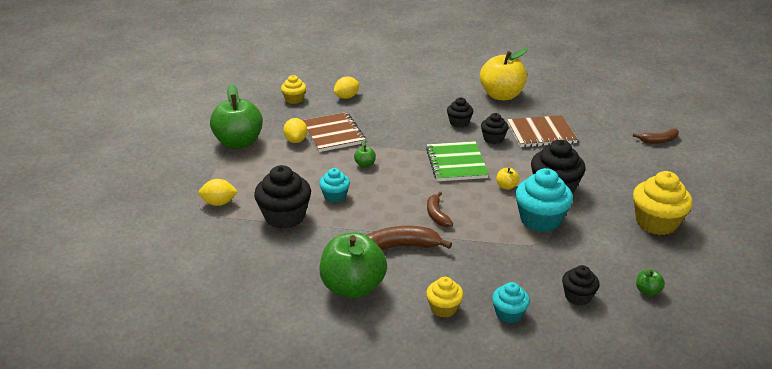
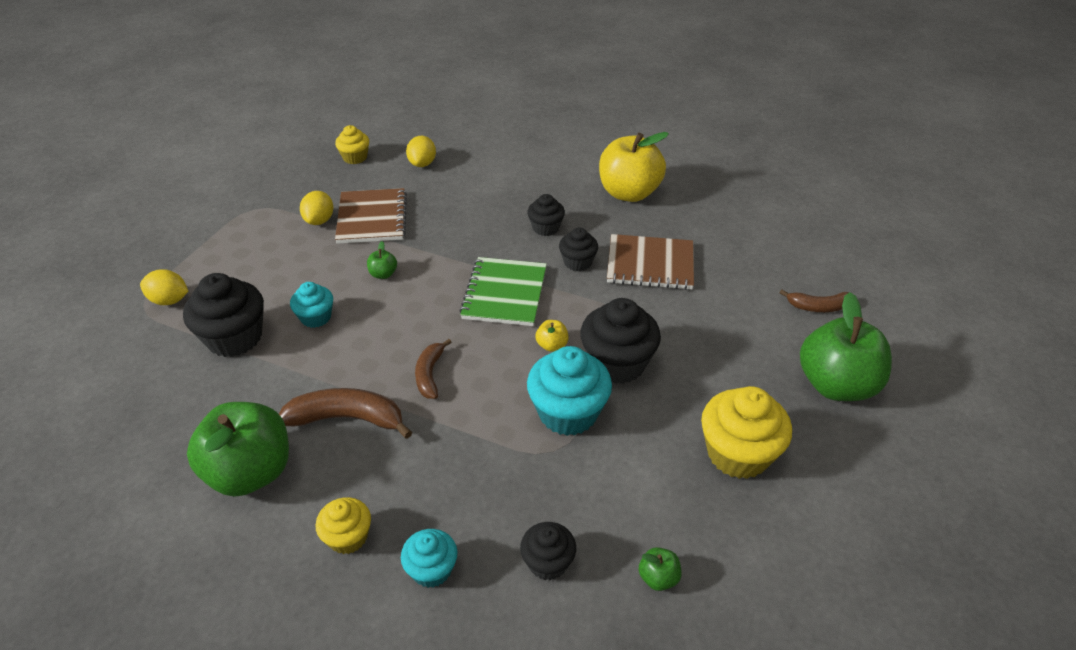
camera: 15 degrees right, 10 degrees up
green apple [210,84,263,149] -> green apple moved to [800,292,892,401]
yellow lemon [334,76,359,99] -> yellow lemon turned 60 degrees counterclockwise [406,136,436,167]

